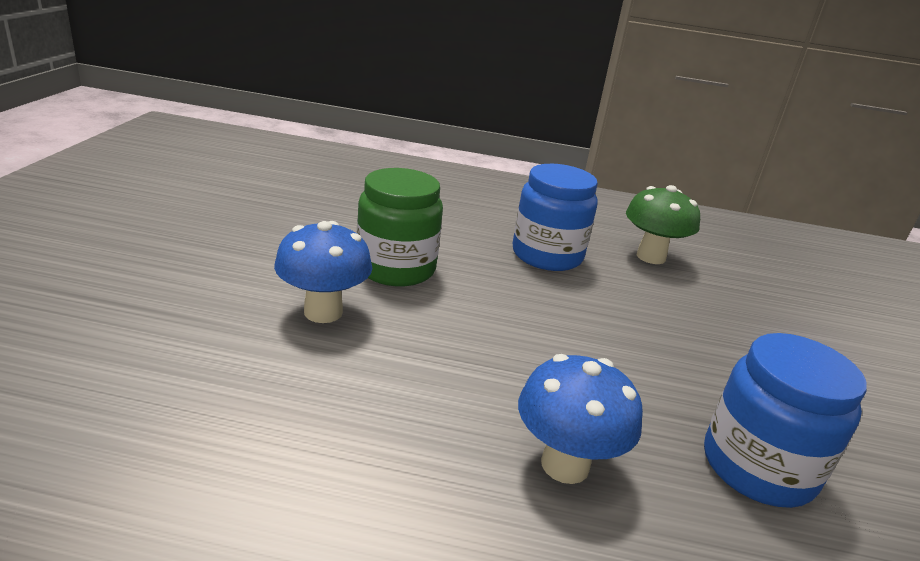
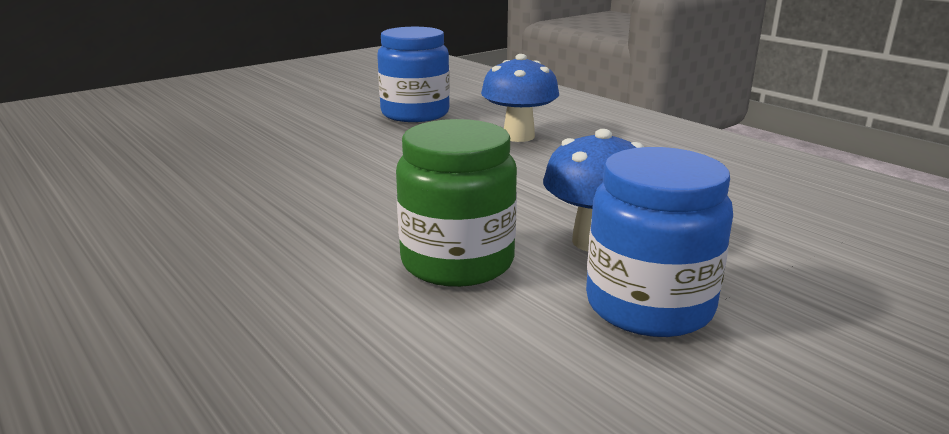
camera: 135 degrees left, 5 degrees down
blue jar [512,164,598,271] -> blue jar moved to [586,147,733,337]
green mushroom [626,185,700,264] -> none

